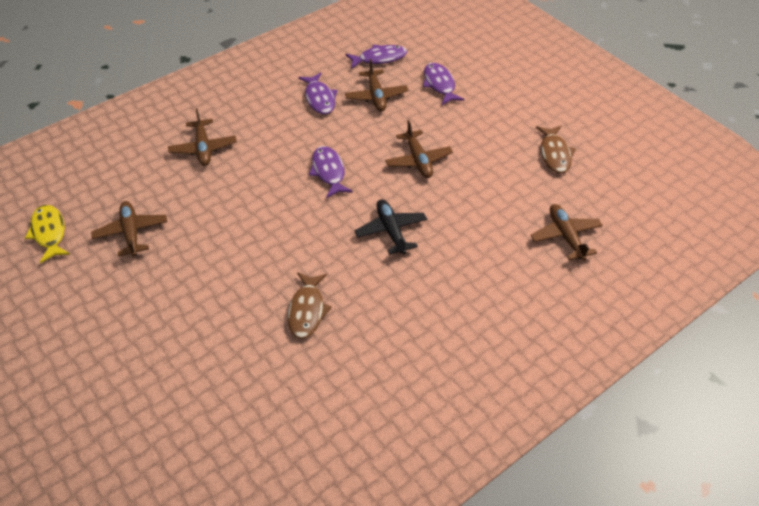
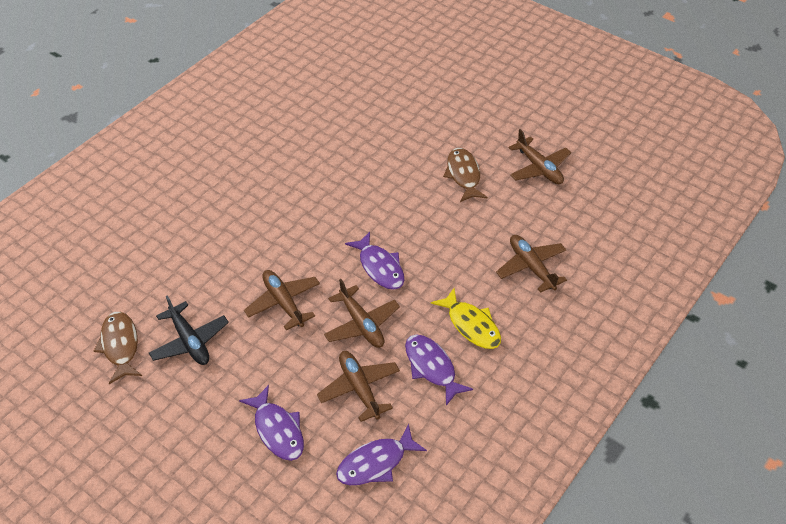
camera: 165 degrees right, 0 degrees up
yellow fish [25,205,70,263] -> yellow fish moved to [431,288,501,349]
brown fish [287,272,332,339] -> brown fish moved to [443,148,488,202]
black plane [354,199,427,255] -> black plane moved to [149,296,229,365]
brown plane [531,204,603,260] -> brown plane moved to [324,279,400,348]

